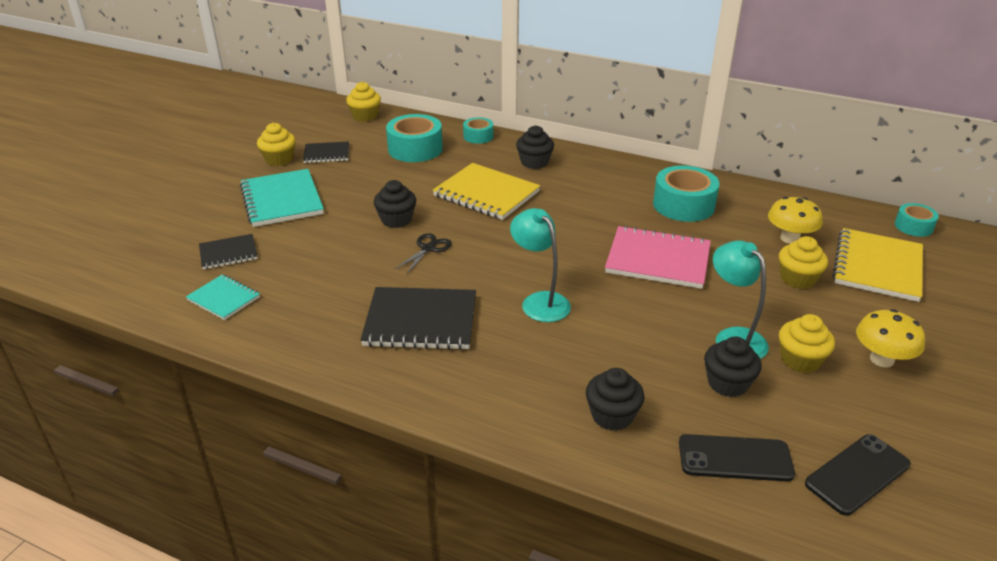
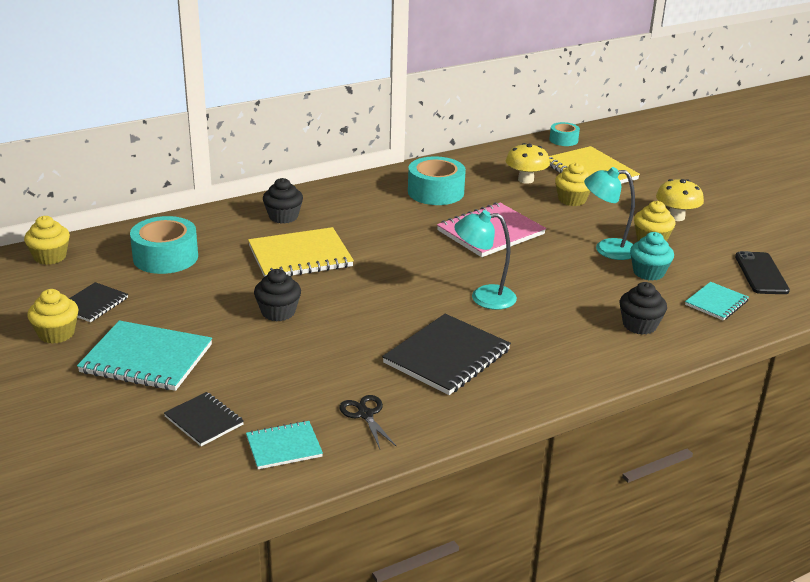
camera: 55 degrees left, 5 degrees down
black notebook [199,234,258,269] -> black notebook turned 60 degrees counterclockwise [164,392,244,446]
black scissors [394,233,452,275] -> black scissors moved to [339,395,396,449]
turquoise tape [463,117,493,144] -> none
black phone [679,434,795,482] -> turquoise notebook [685,282,749,321]
black cupcake [704,336,762,397] -> turquoise cupcake [630,232,674,281]

